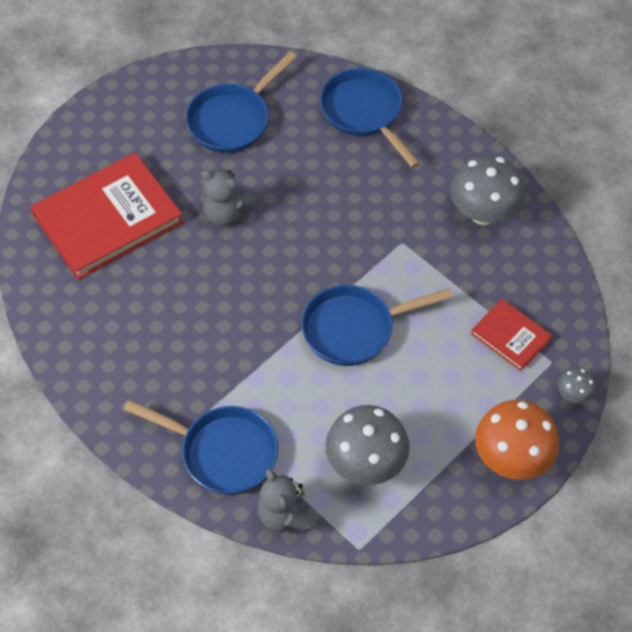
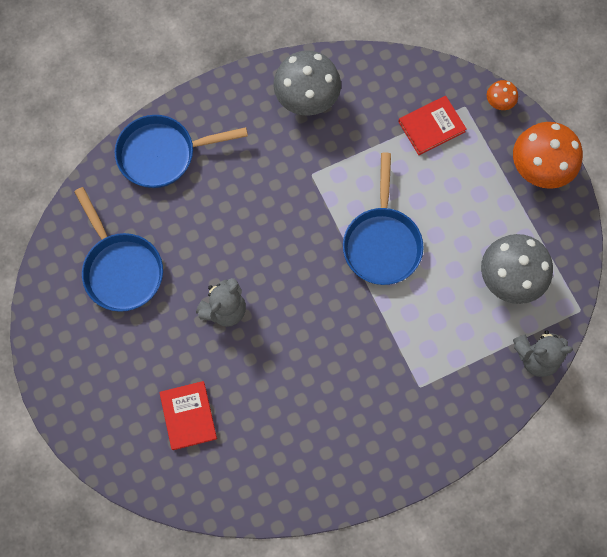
camera: 70 degrees left, 15 degrees up
red book [31,153,183,280] -> red book [160,381,217,450], size x0.50
blue pan [124,400,278,495] -> none
grey mushroom [558,368,596,403] -> orange mushroom [487,80,518,110]

